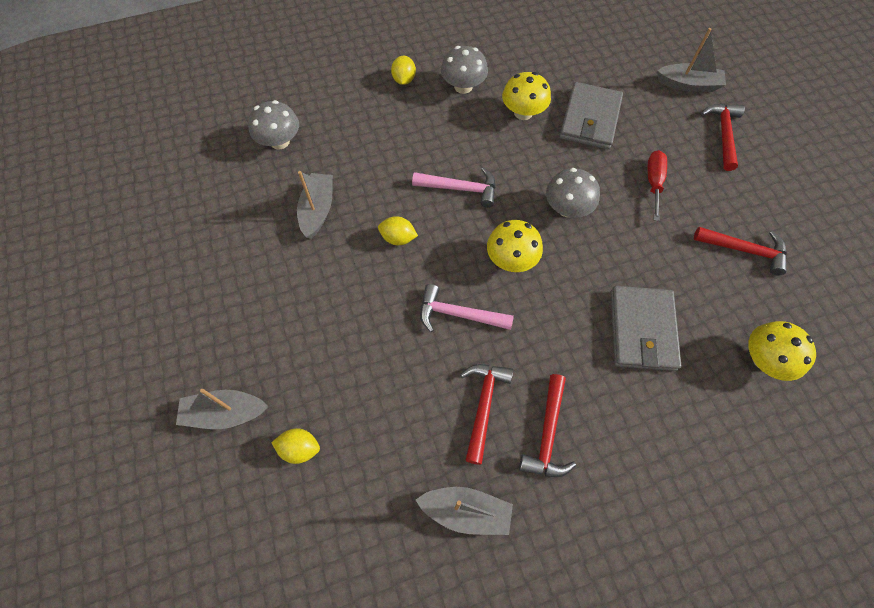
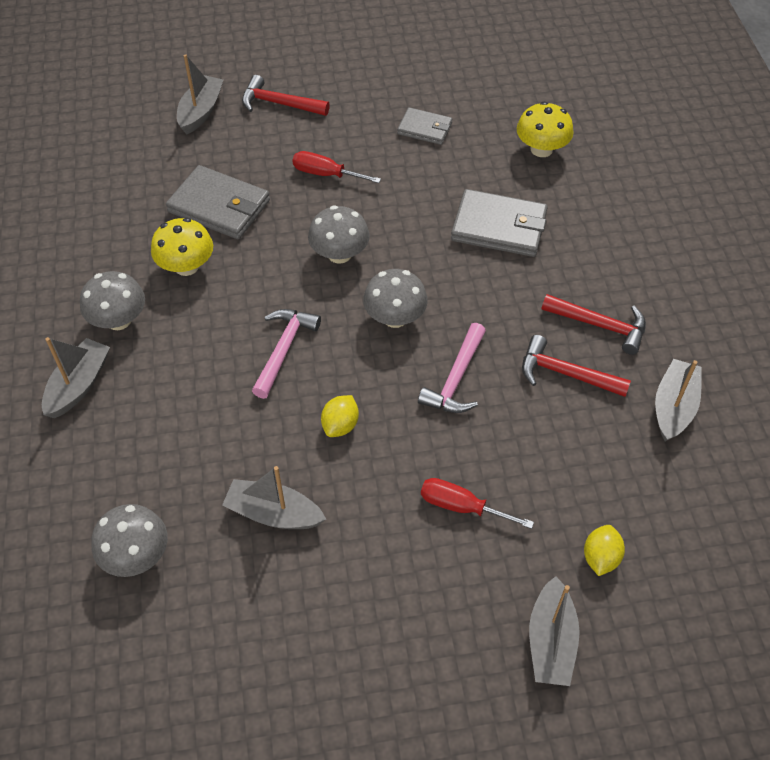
camera: 80 degrees left, 10 degrees down
yellow lemon [391,56,416,85] -> grey boat [42,337,110,418]
yellow mushroom [487,220,543,272] -> grey mushroom [363,269,428,328]
red hammer [694,227,787,275] -> grey wallet [397,107,453,145]
none -> red screwdriver [421,478,534,529]

